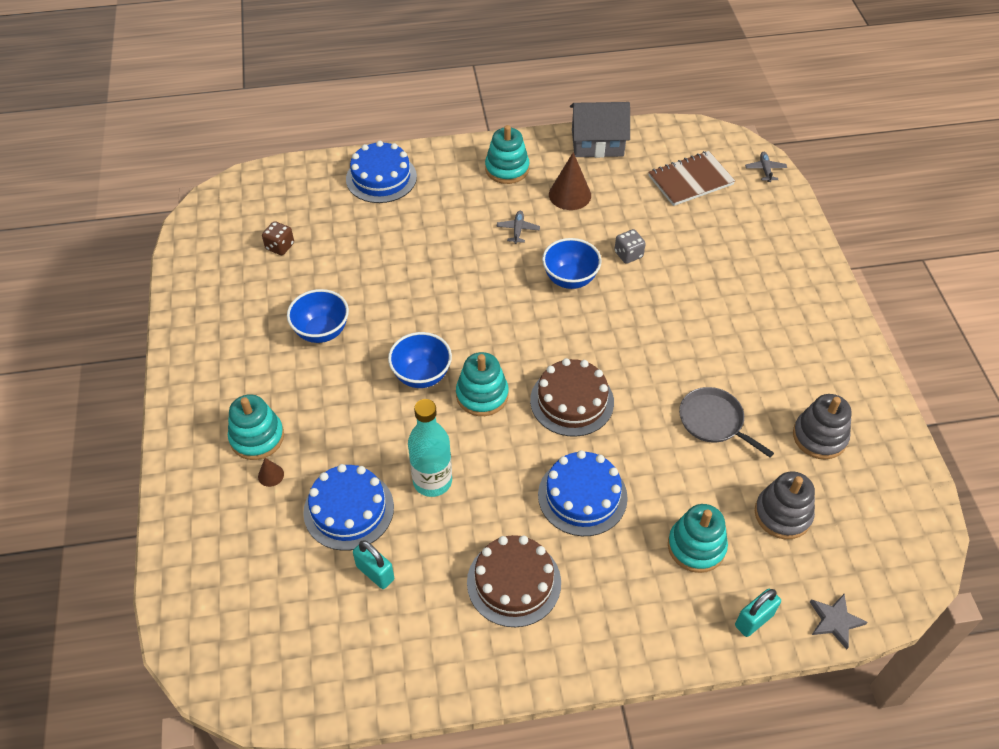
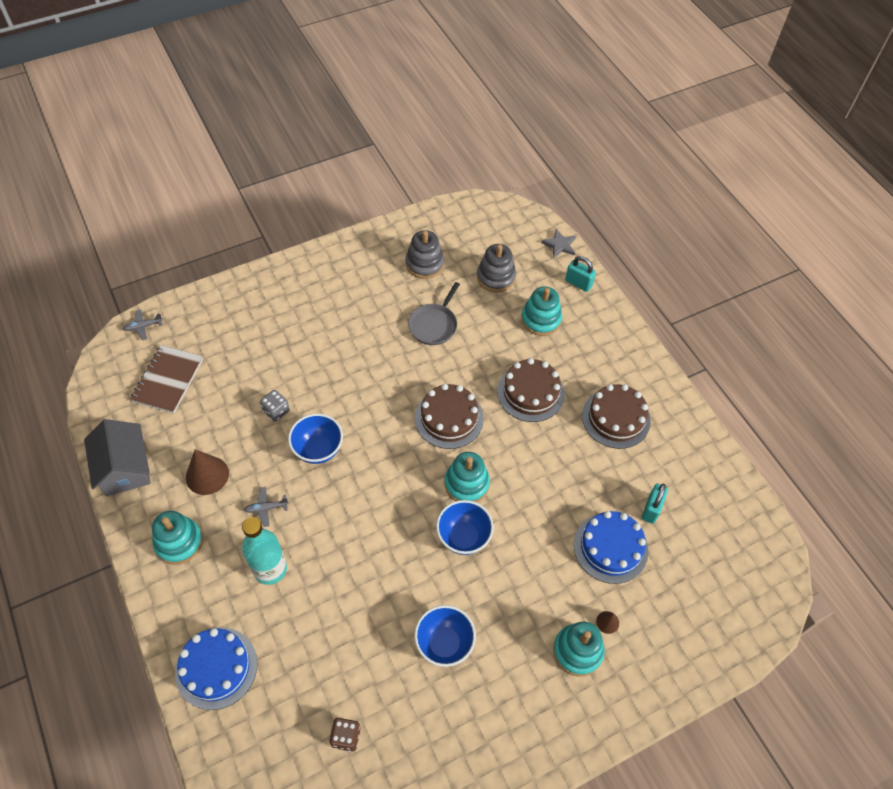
camera: 110 degrees left, 5 degrees up
turquoise bottle [408,399,452,497] -> turquoise bottle moved to [242,517,287,585]
blue cake [538,450,628,536] -> brown cake [497,358,565,422]
brown notebook [648,151,735,206] -> brown notebook turned 60 degrees clockwise [130,345,203,414]

